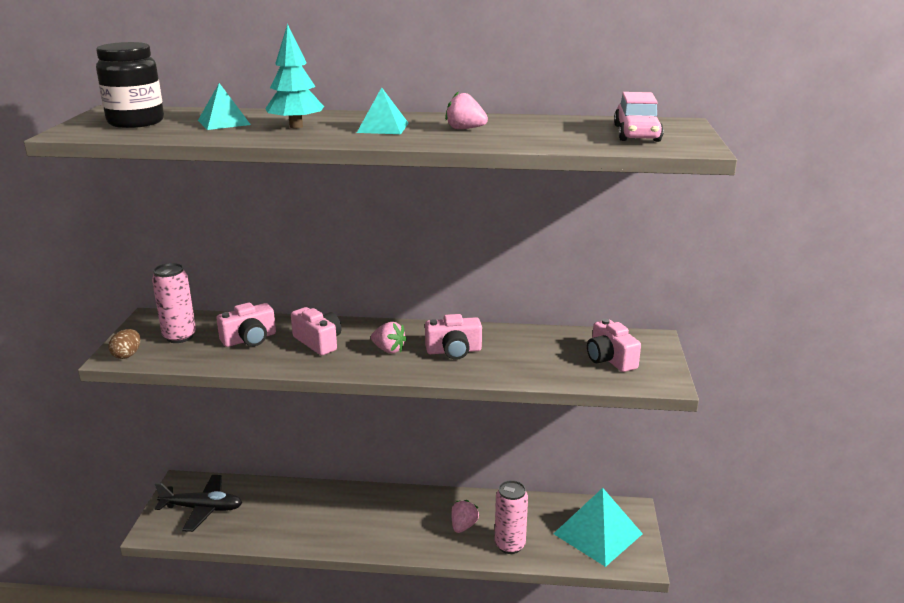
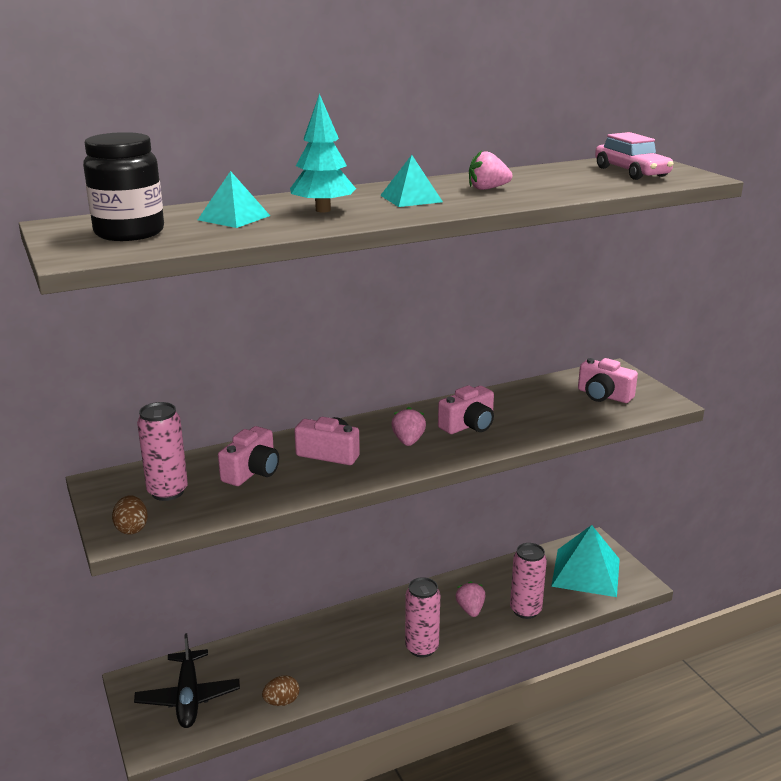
camera: 30 degrees left, 0 degrees up
black plane [155,475,242,532] -> black plane turned 105 degrees clockwise [134,633,240,728]
pink strawberry [371,322,407,353] -> pink strawberry turned 90 degrees counterclockwise [391,407,426,446]
none -> brown egg [262,676,300,706]
none -> pink can [405,577,440,657]

